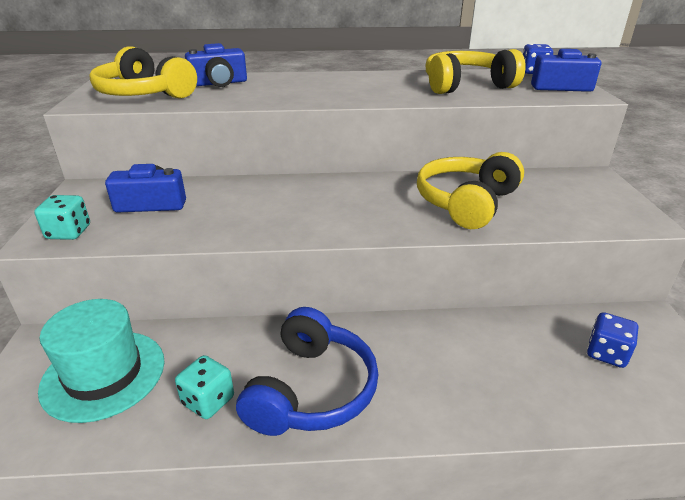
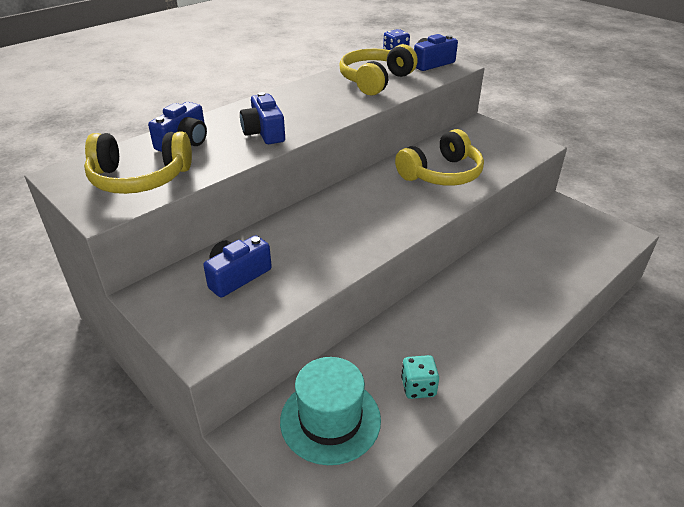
camera: 40 degrees left, 5 degrees up
turquoise dice [34,195,90,240] -> none
blue headphones [236,307,379,436] -> none
yellow headphones [417,152,524,229] -> yellow headphones turned 120 degrees counterclockwise [395,129,484,186]
blue dice [587,312,638,368] -> none
none -> blue camera [240,92,285,144]

